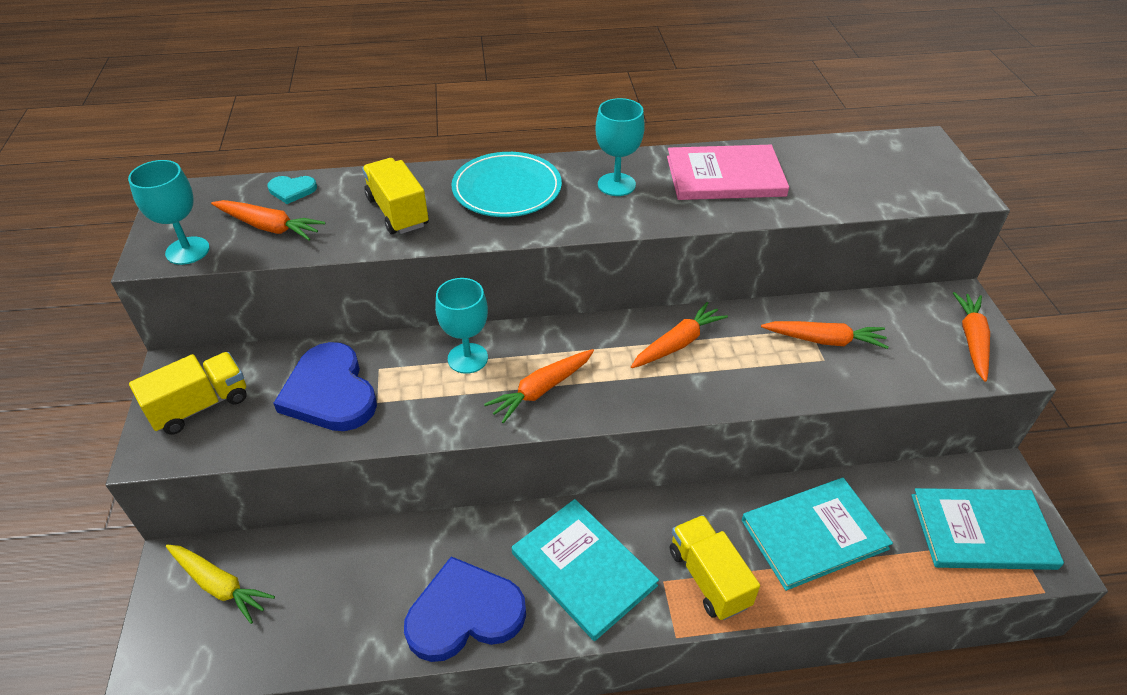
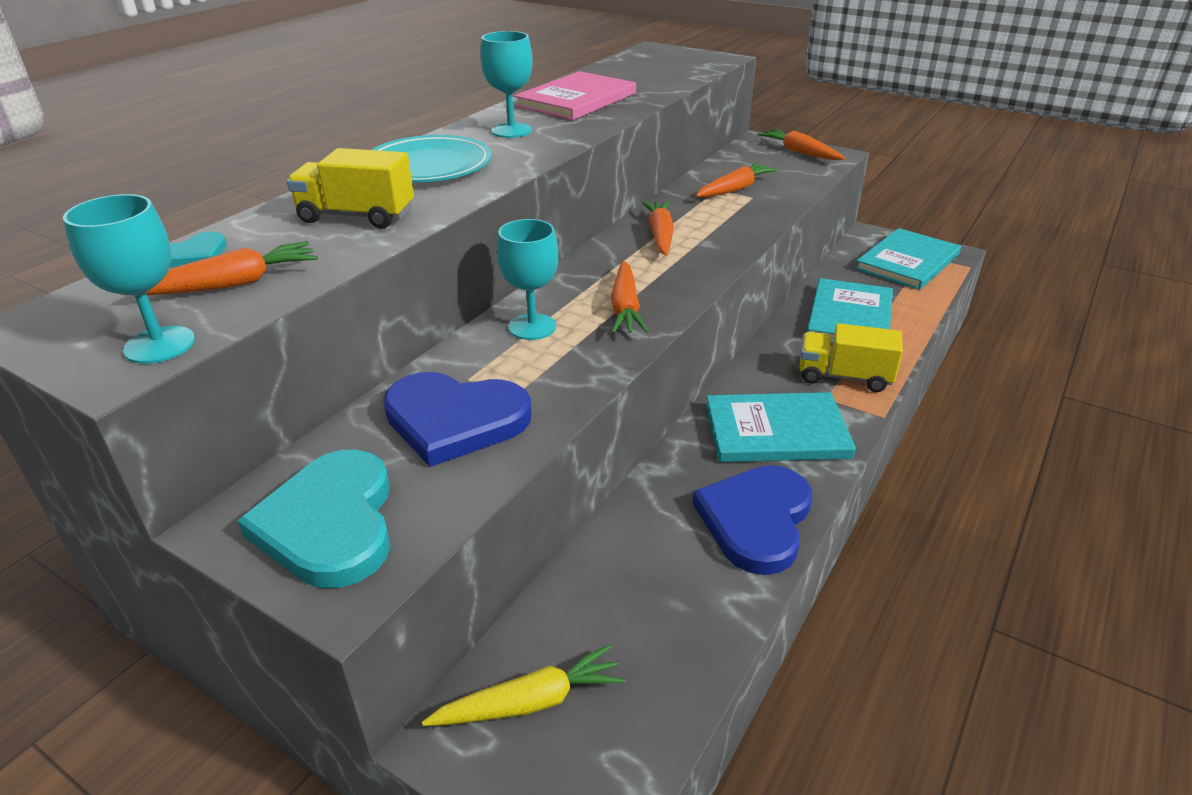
camera: 50 degrees left, 10 degrees down
yellow truck [129,352,247,435] -> turquoise heart [237,449,390,588]

